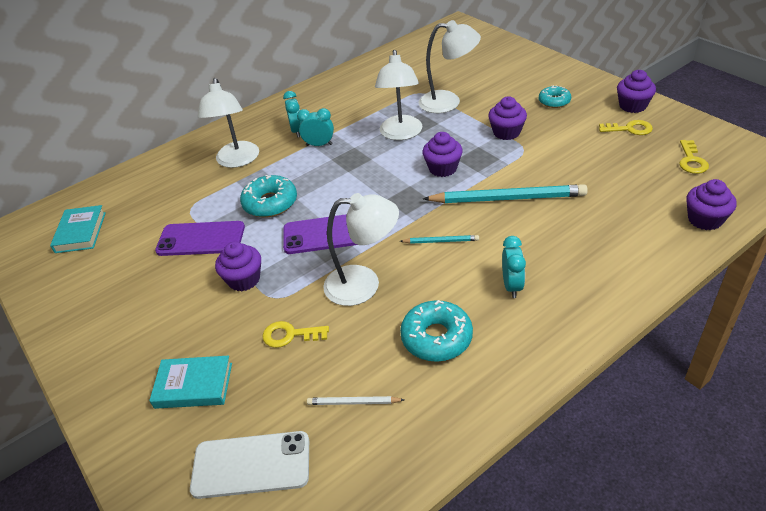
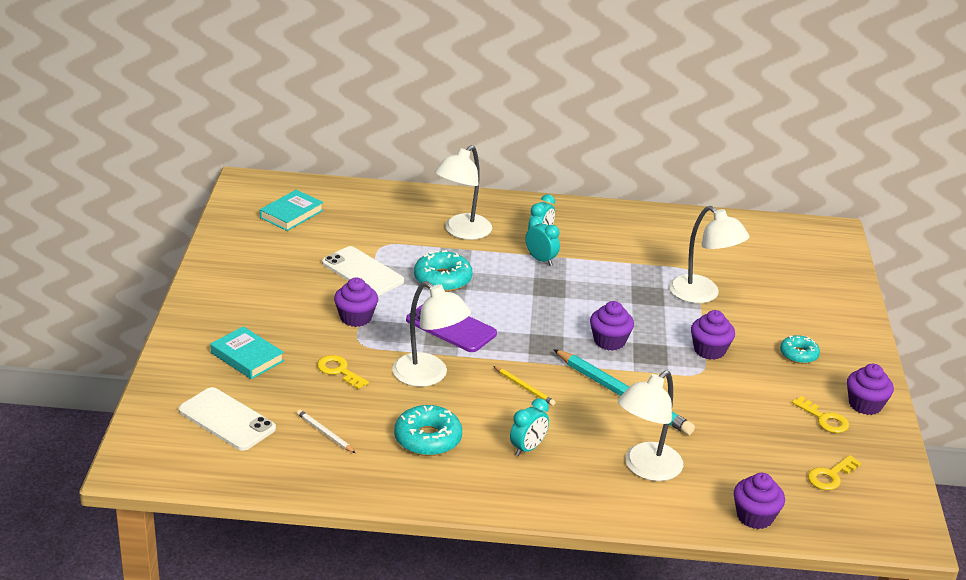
camera: 35 degrees right, 10 degrees down
purple phone [155,221,245,256] -> white phone [322,246,404,296]
white lamp [375,50,422,140] -> white lamp moved to [618,370,683,481]
turquoise pencil [400,235,479,244] -> yellow pencil [493,366,556,406]

